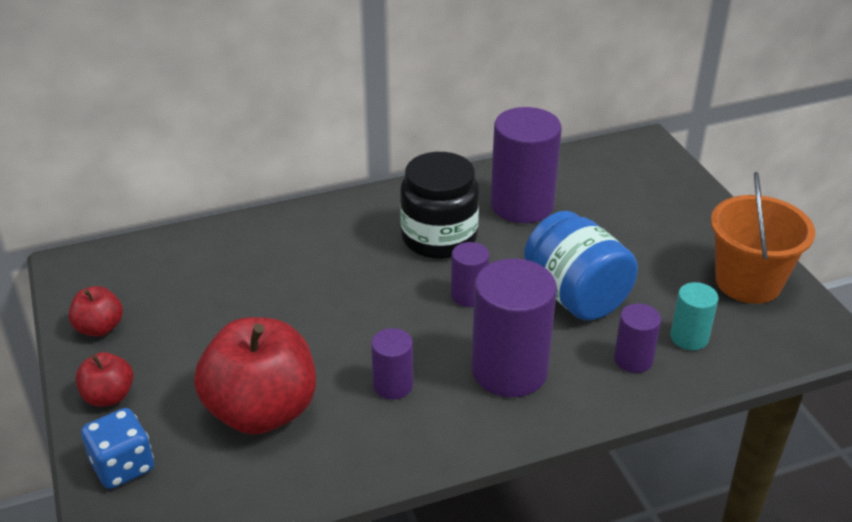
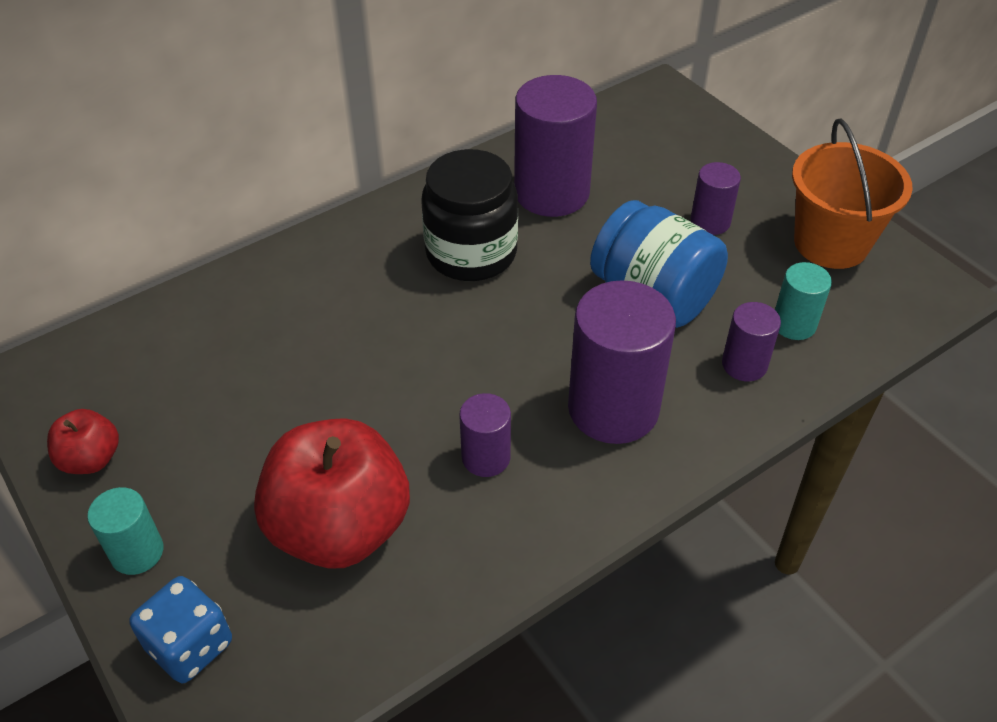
camera: 15 degrees left, 10 degrees up
red apple [75,352,133,407] -> turquoise cylinder [87,487,163,575]
purple cylinder [451,242,489,307] -> purple cylinder moved to [691,162,741,235]

